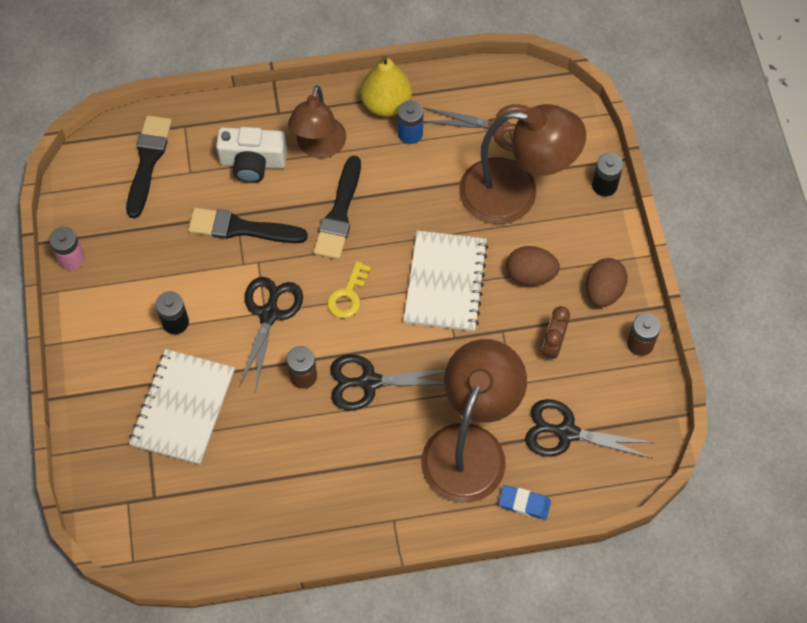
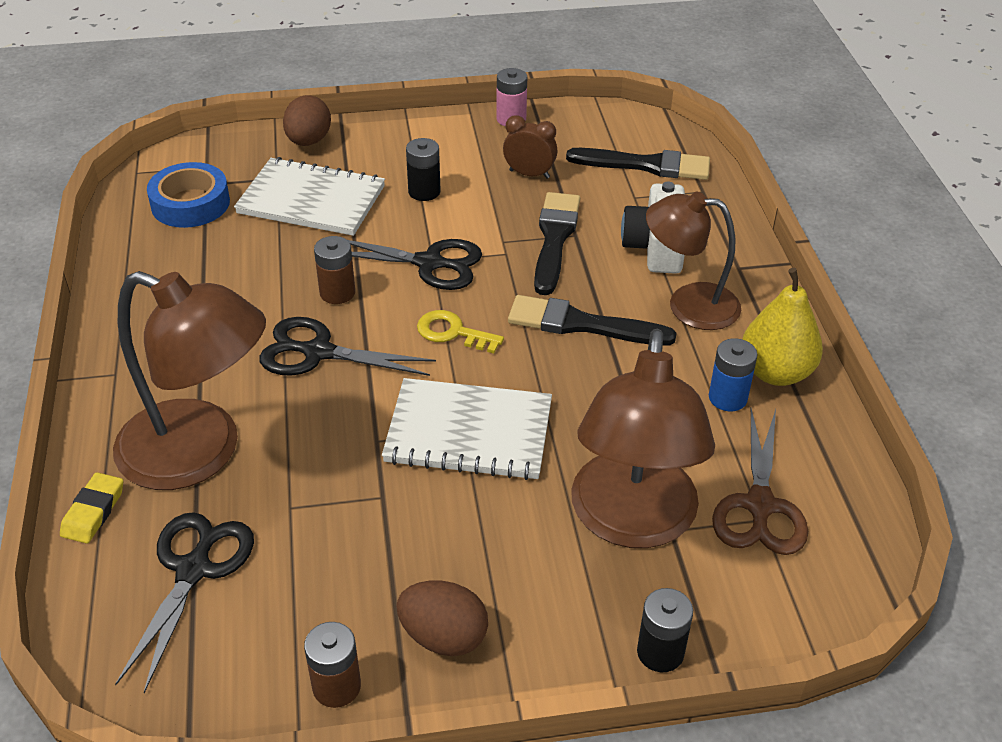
camera: 90 degrees right, 20 degrees down
black scissors [330,354,445,410] -> black scissors turned 75 degrees counterclockwise [259,317,436,376]
blue eraser [498,485,551,520] -> yellow eraser [60,472,123,544]
brown egg [506,246,560,286] -> brown egg moved to [283,95,331,146]
brown clock [542,306,570,361] -> brown clock moved to [503,115,558,179]
none -> blue tape [147,162,230,228]

